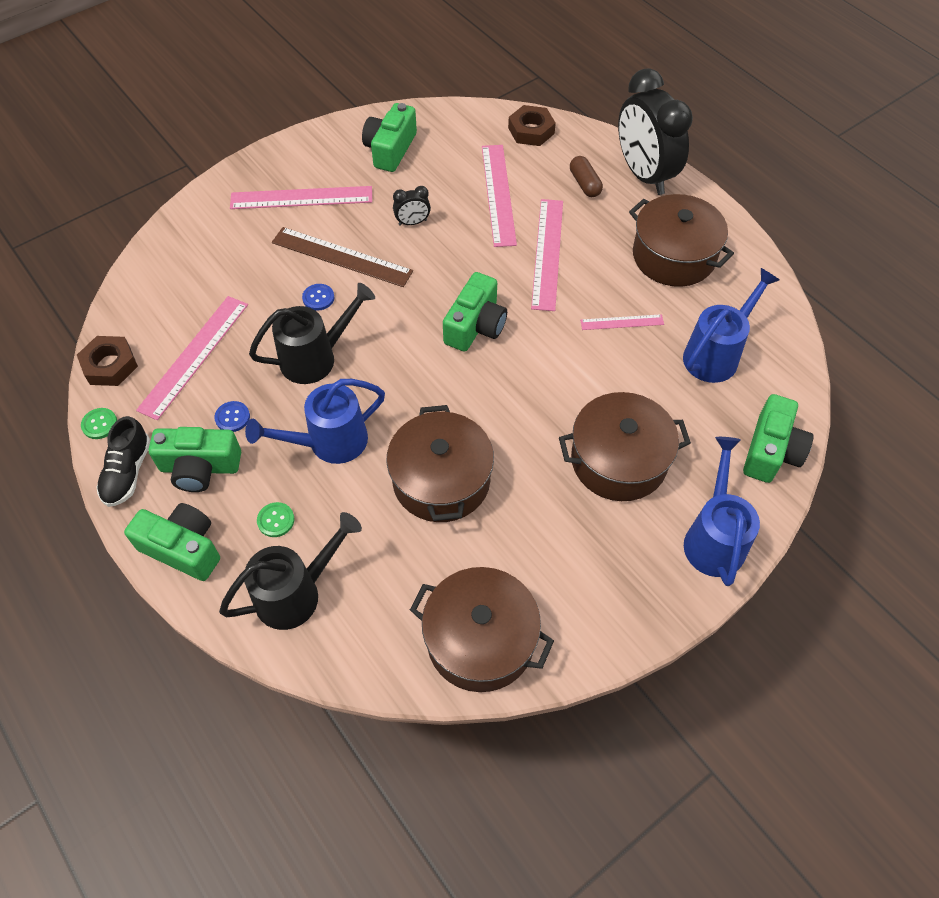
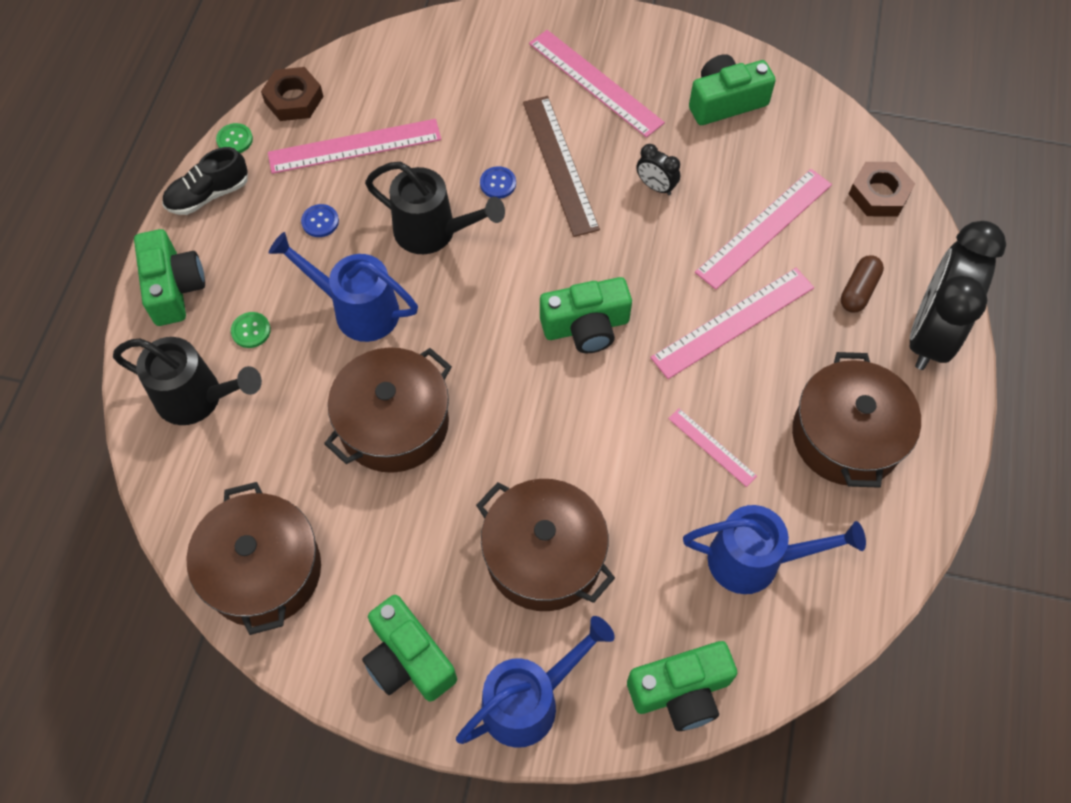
camera: 50 degrees right, 5 degrees up
green camera [148,427,241,492] -> green camera moved to [362,595,457,702]

